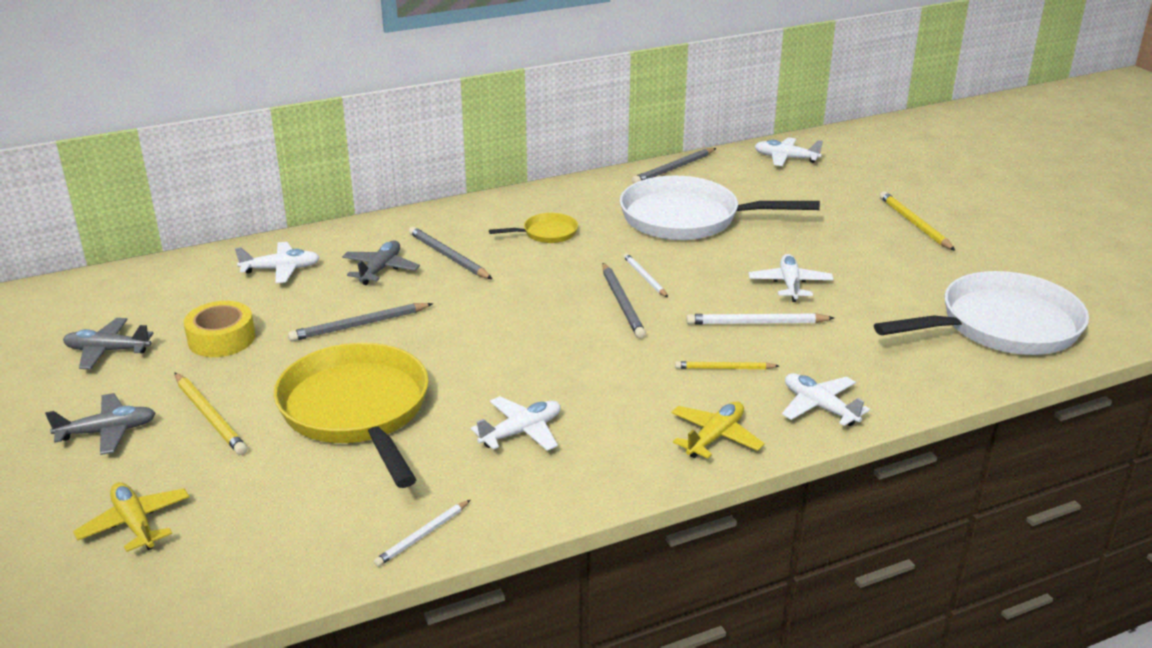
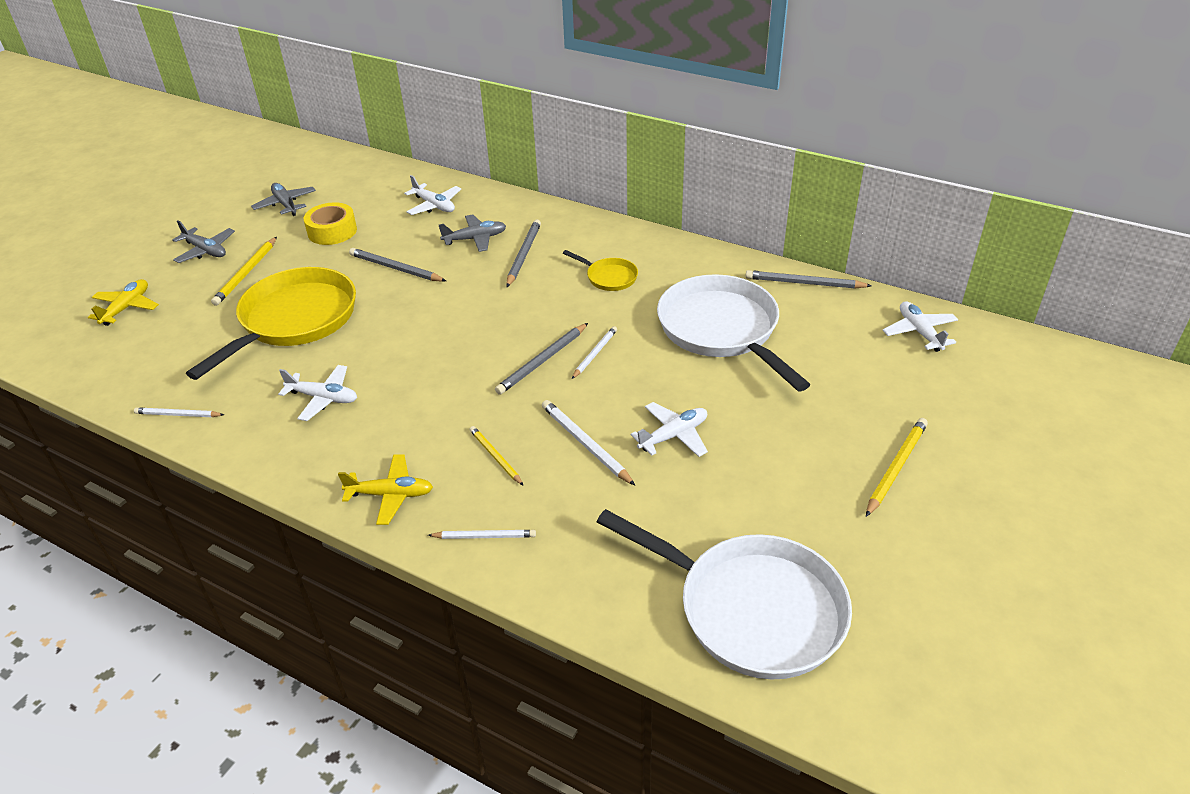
camera: 55 degrees right, 10 degrees up
white plane [782,373,870,426] -> white pencil [428,530,536,539]

